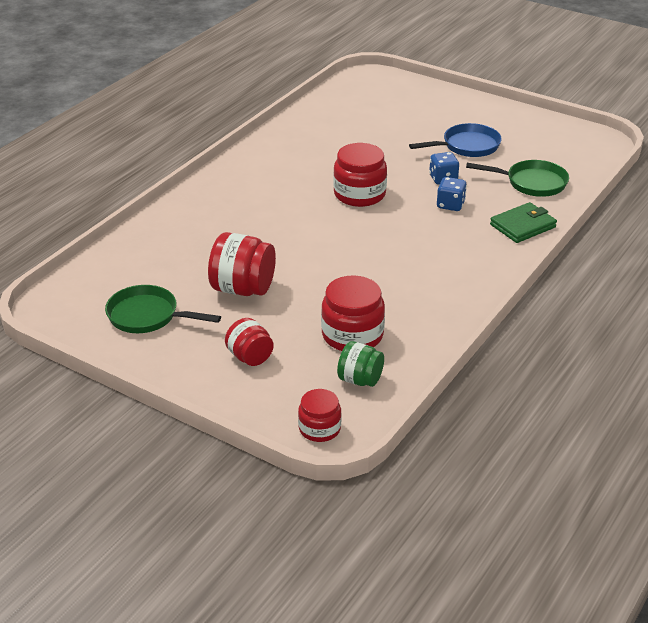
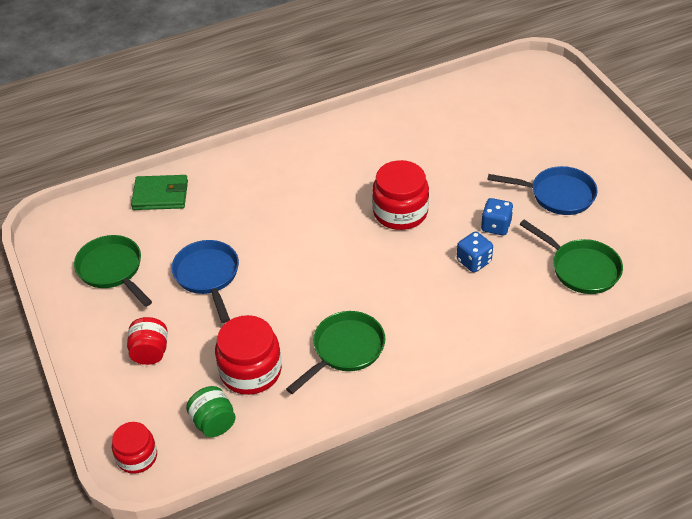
camera: 35 degrees right, 10 degrees up
red jar [208,232,276,296] -> blue pan [171,240,239,323]
green wallet [490,202,557,243] -> green wallet moved to [131,175,188,210]
none -> green pan [286,311,385,394]

